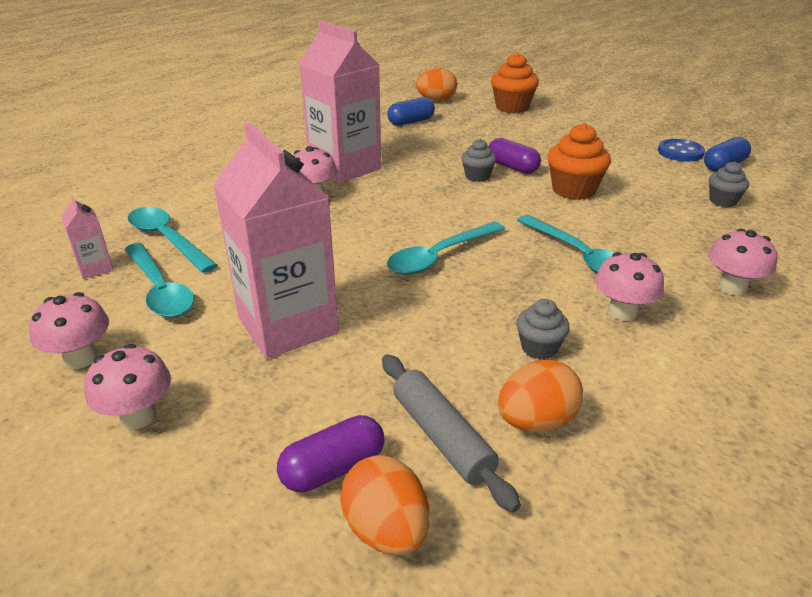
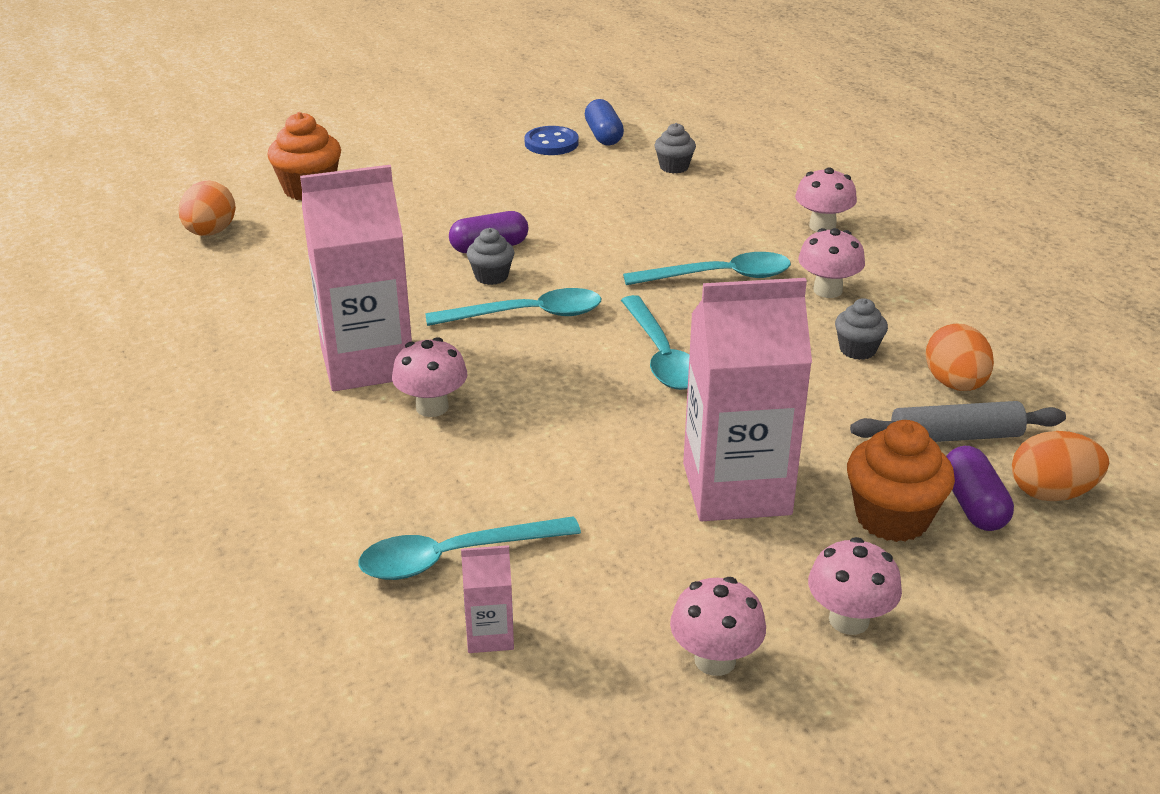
camera: 65 degrees left, 0 degrees up
turquoise spoon [125,243,194,317] -> turquoise spoon moved to [426,288,601,326]
blue capsule [387,97,435,126] -> none
orange cupcake [548,123,611,200] -> orange cupcake moved to [847,420,955,542]

